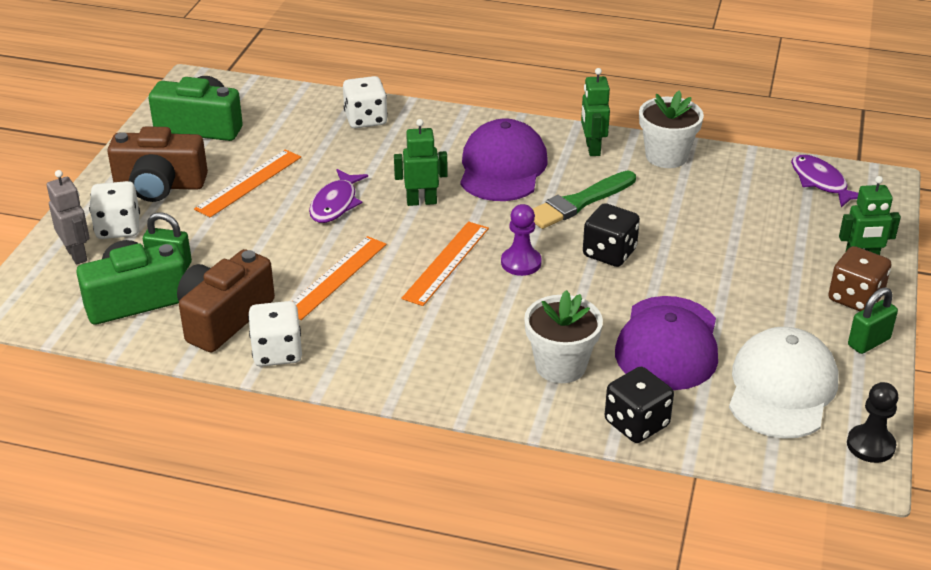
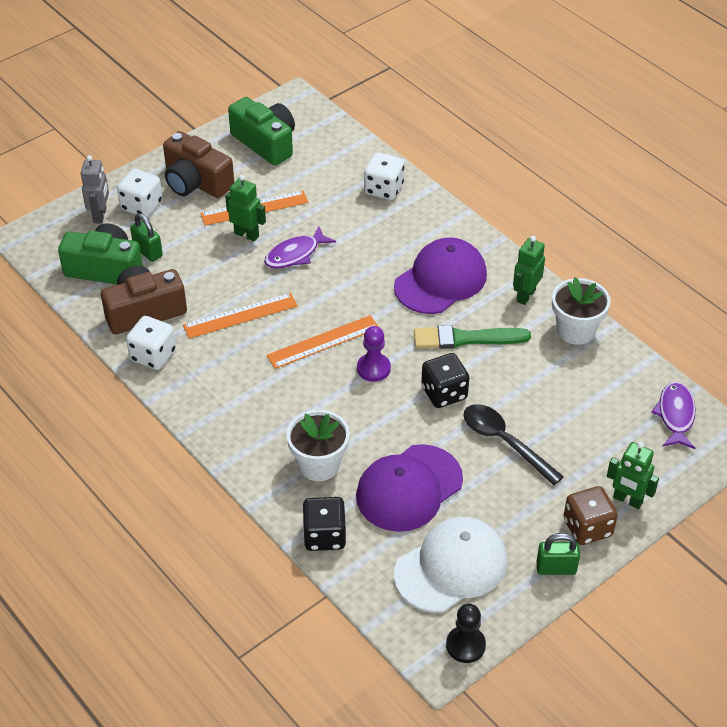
camera: 35 degrees right, 10 degrees up
green robot [394,119,448,206] -> green robot moved to [225,175,266,241]
none -> black spoon [463,404,564,486]

